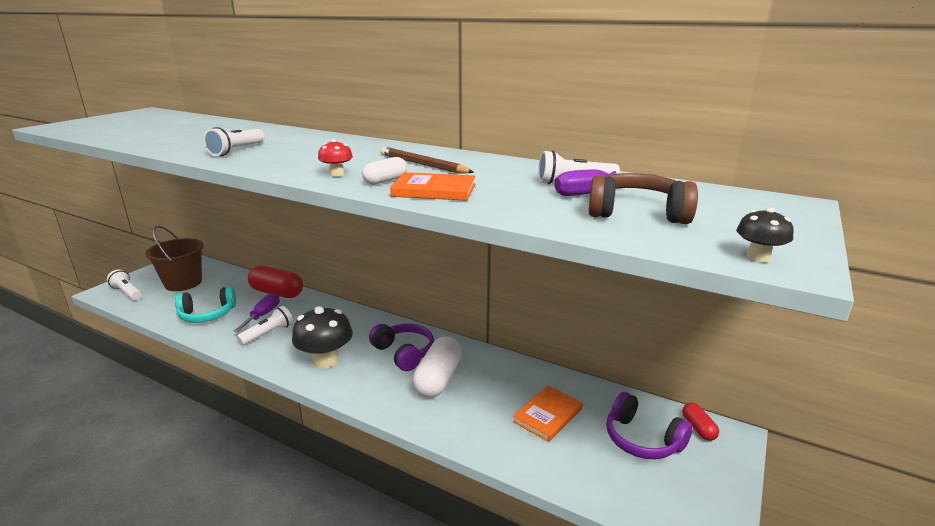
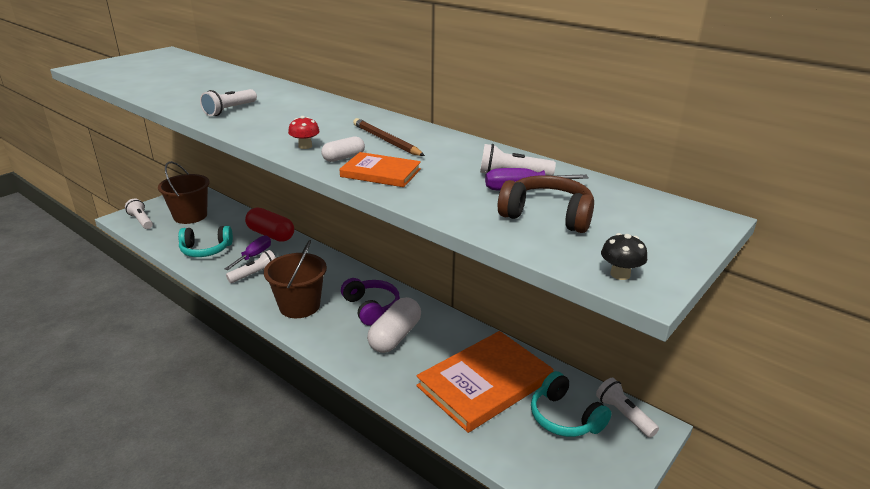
camera: 10 degrees right, 5 degrees up
black mushroom [292,306,353,368] -> brown bucket [264,240,327,318]
orange book [513,386,583,442] -> orange book [416,331,553,433], size x1.96
purple headphones [606,392,693,459] -> turquoise headphones [531,371,612,437]
red capsule [682,403,719,441] -> white flashlight [596,378,659,438]

